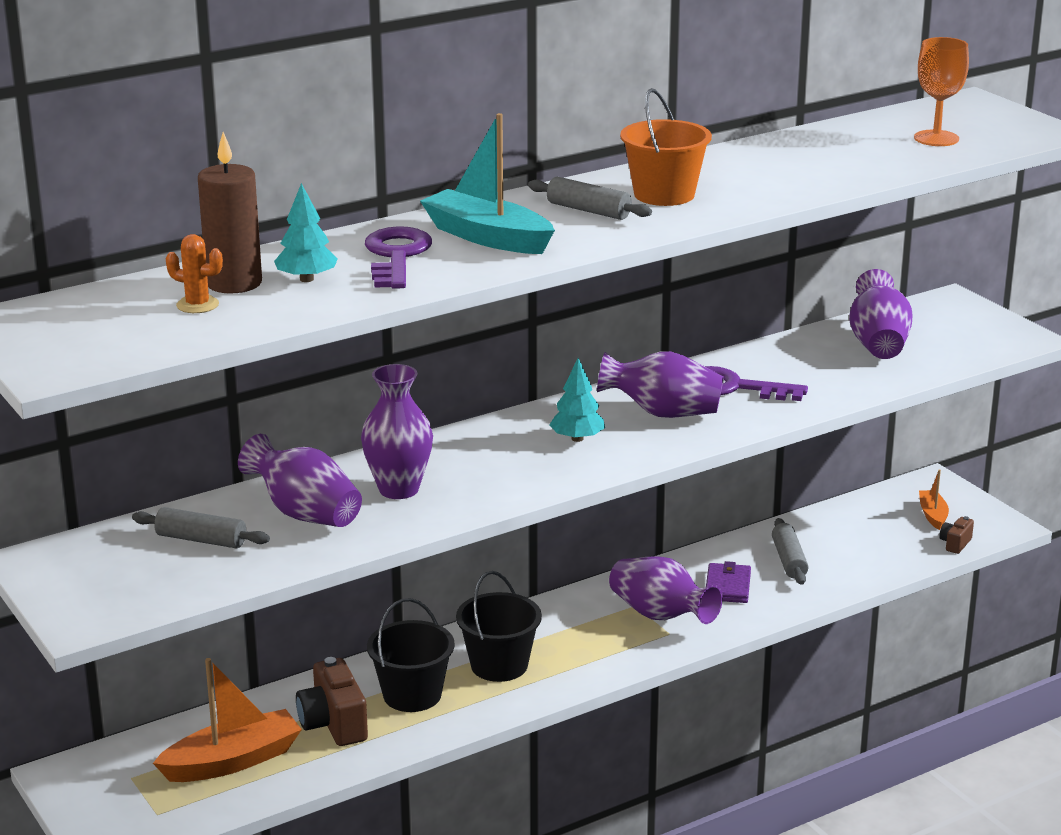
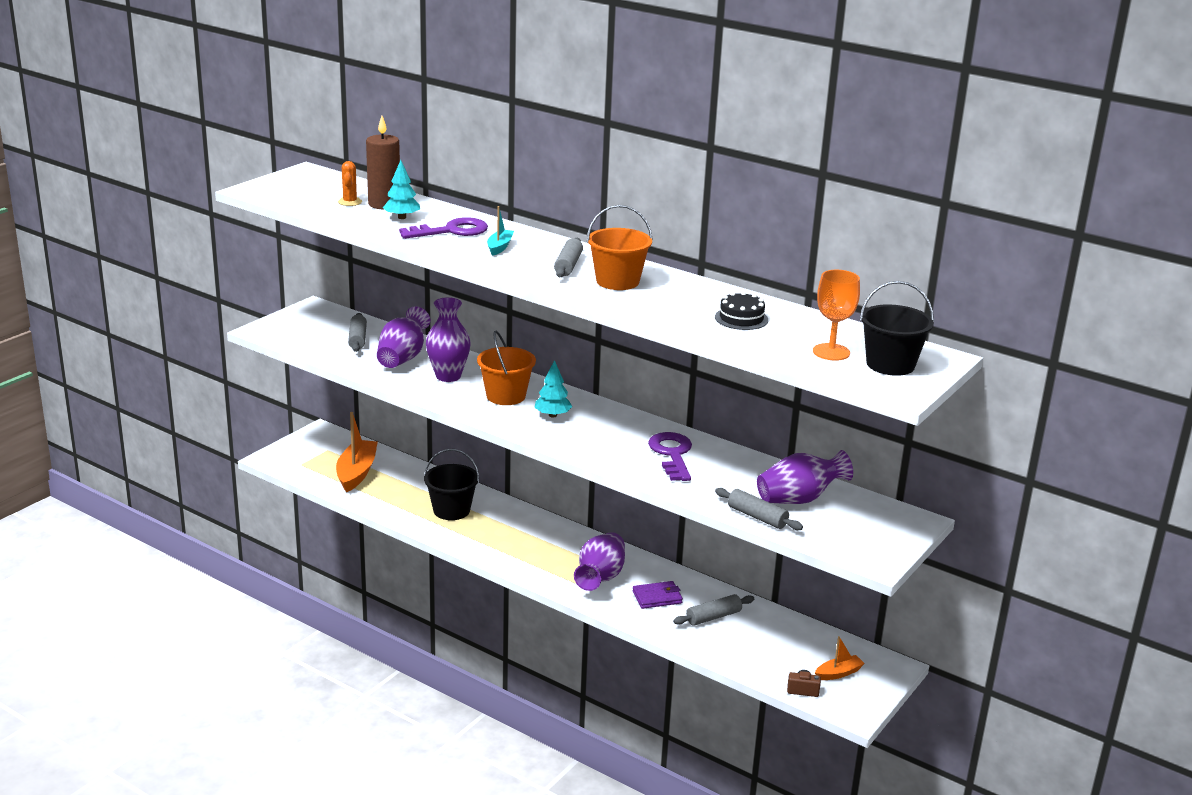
camera: 65 degrees right, 0 degrees up
orange boat [153,658,302,782] -> orange boat turned 120 degrees counterclockwise [336,412,378,492]
brown camera [296,657,368,746] -> none
turquoise boat [420,113,555,254] -> turquoise boat [487,206,514,256], size x0.53
black bucket [456,571,542,682] -> black bucket moved to [860,281,934,376]
purple vase [597,351,724,418] -> none
none -> orange bucket [477,331,536,405]
none -> black cake [715,291,768,330]
none -> grey rolling pin [715,488,803,530]

